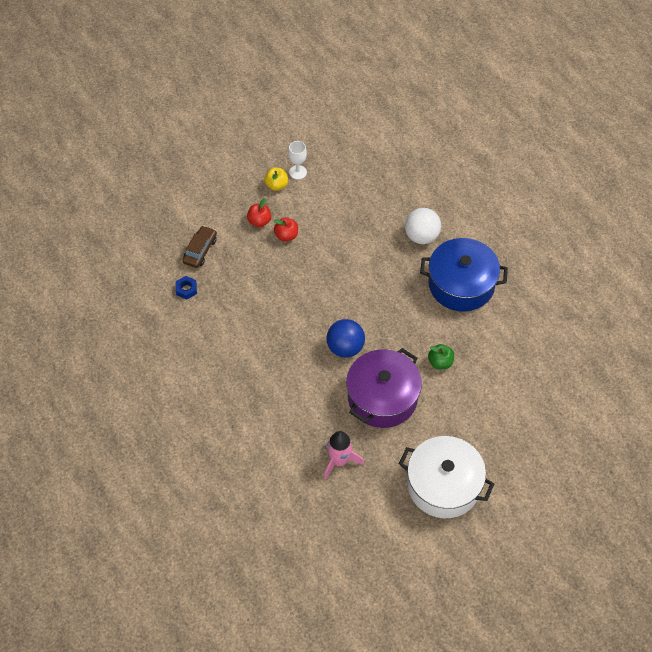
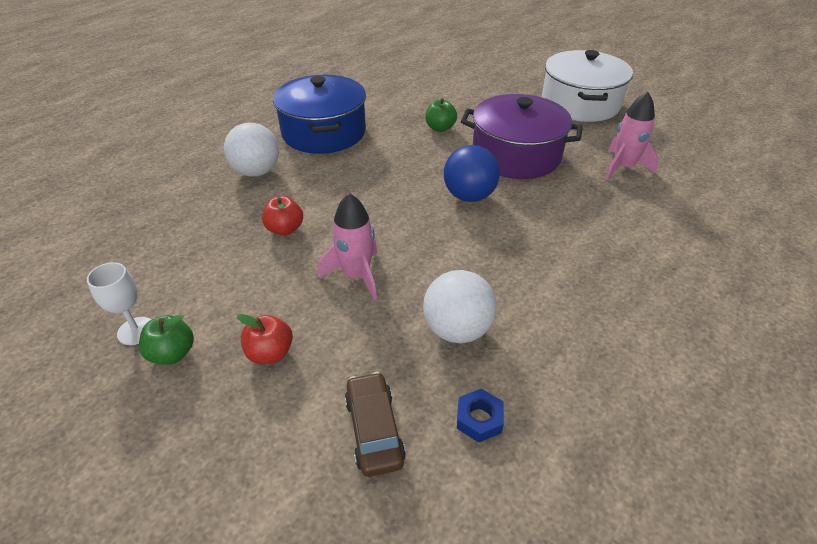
camera: 110 degrees left, 15 degrees down
brown car [182,226,217,268] -> brown car turned 75 degrees clockwise [345,372,406,477]
yellow apple [264,167,288,191] -> green apple [139,314,194,365]
red apple [274,218,298,242] -> red apple moved to [262,196,303,236]
none -> pink rocket [318,193,378,300]
none -> white ball [423,270,496,343]

